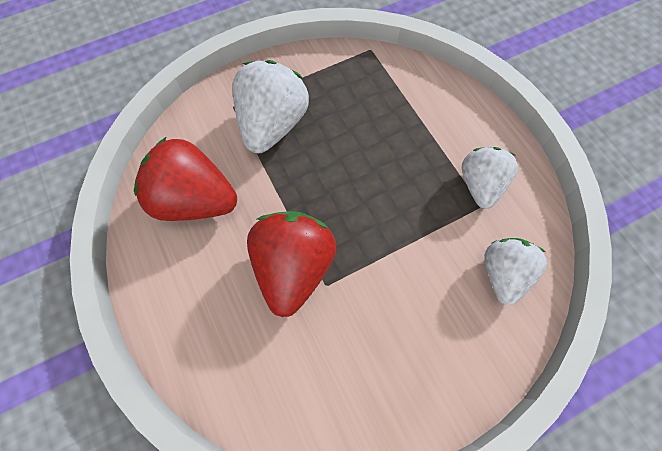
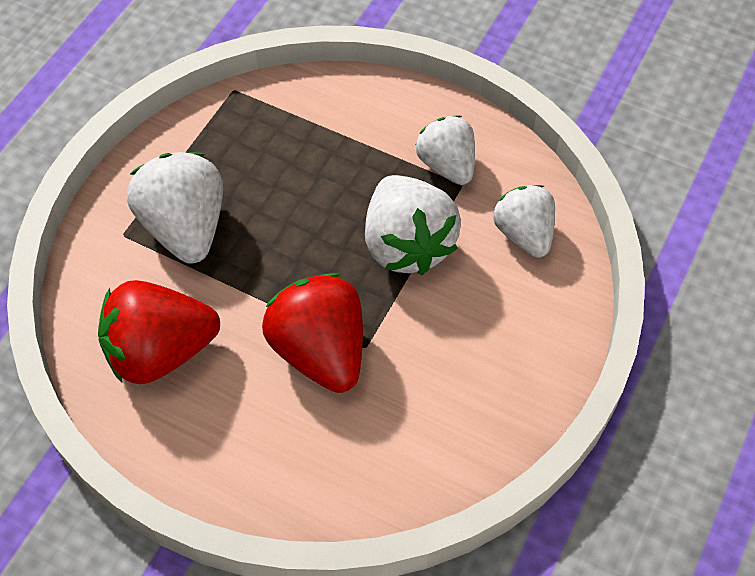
camera: 35 degrees left, 10 degrees down
none -> white strawberry [365,175,461,275]

